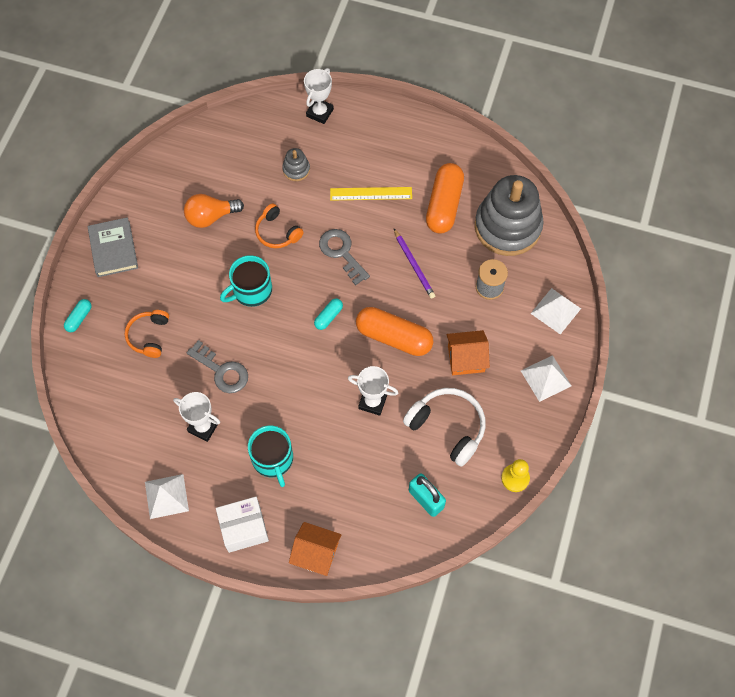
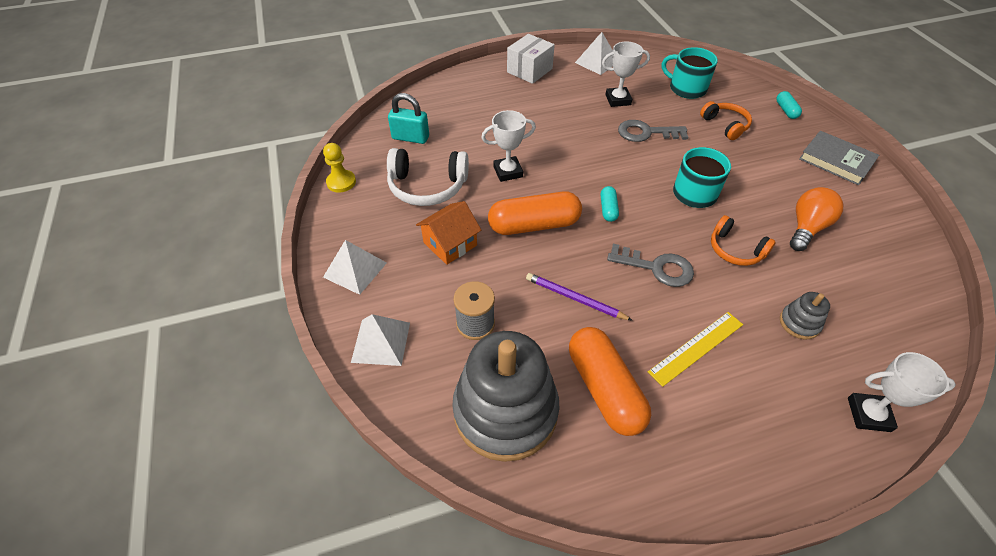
camera: 145 degrees right, 15 degrees down
turquoise mug [248,426,293,487] -> turquoise mug moved to [662,47,718,99]
orange headphones [255,203,304,248] -> orange headphones turned 150 degrees counterclockwise [711,215,776,266]
orange house [289,522,342,576] -> none
white trophy [304,68,334,124] -> white trophy turned 75 degrees counterclockwise [848,352,956,432]

